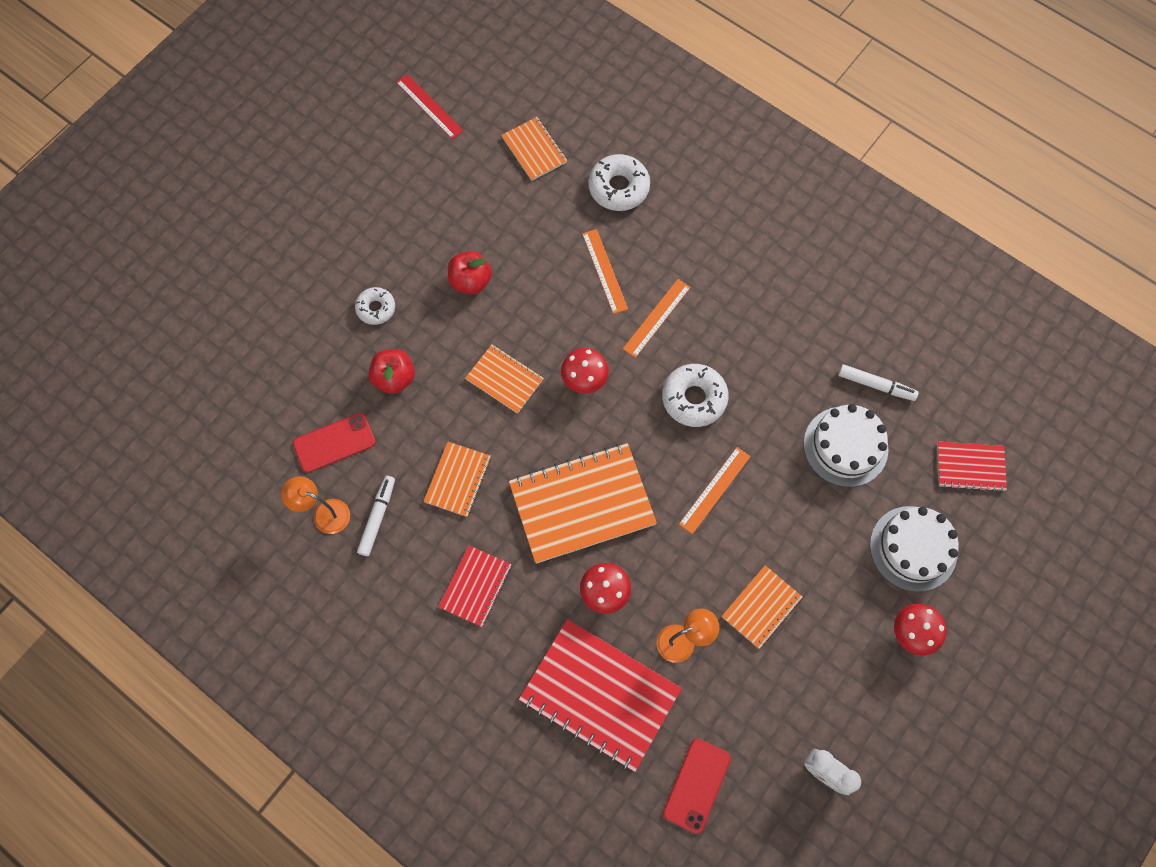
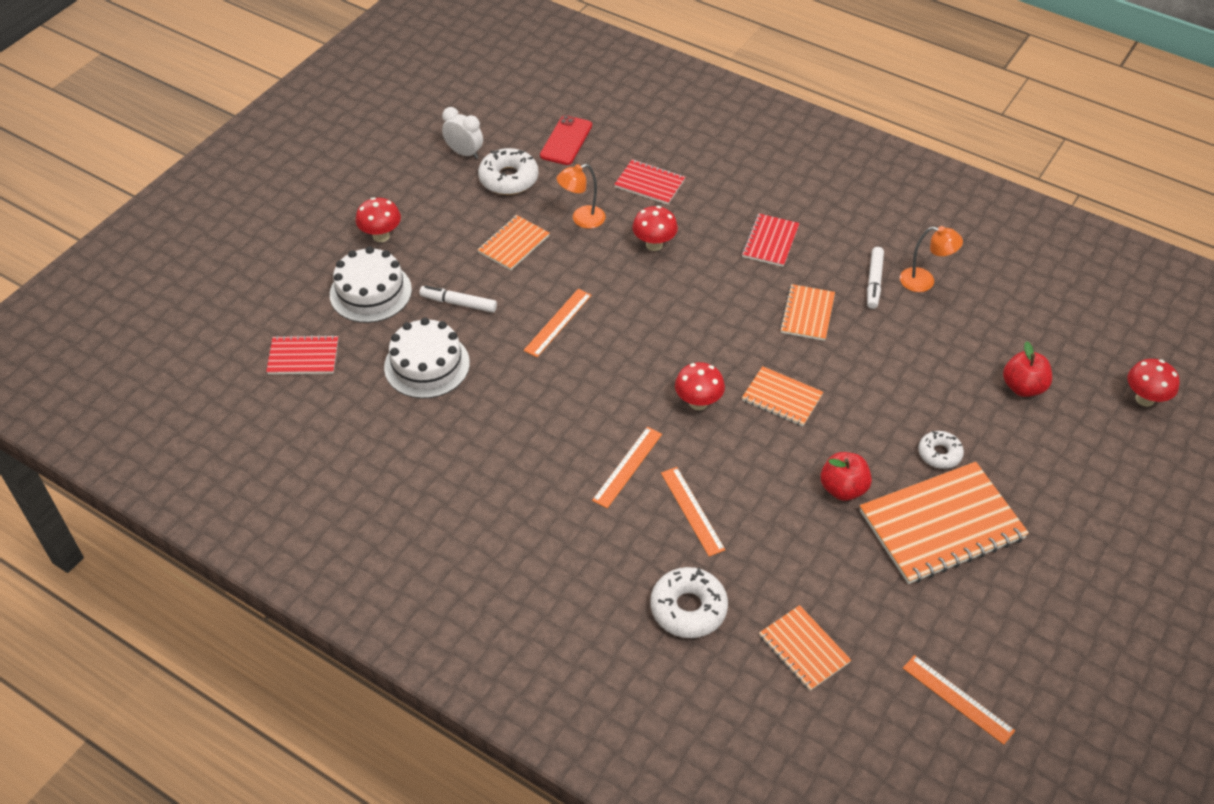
camera: 175 degrees right, 20 degrees down
red phone [293,413,375,473] -> none
red apple [368,349,415,394] -> red apple moved to [1003,341,1052,397]
red ruler [396,74,464,139] -> orange ruler [903,655,1015,745]
orange notebook [509,443,657,564] -> orange notebook moved to [860,462,1029,584]
red notebook [519,619,682,772] -> red notebook [614,159,685,205], size x0.53
white donut [662,364,729,427] -> white donut moved to [478,148,539,195]
white marker [838,364,919,401] -> white marker moved to [419,285,497,313]
none -> red mushroom [1128,359,1180,407]

